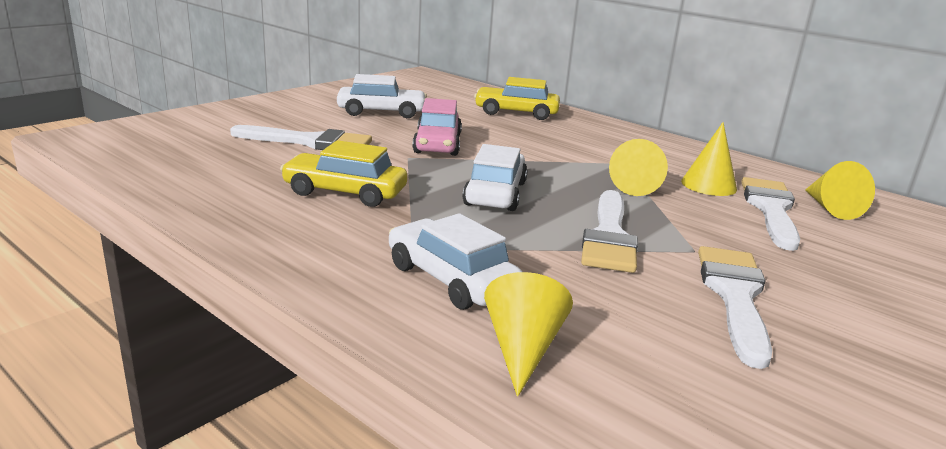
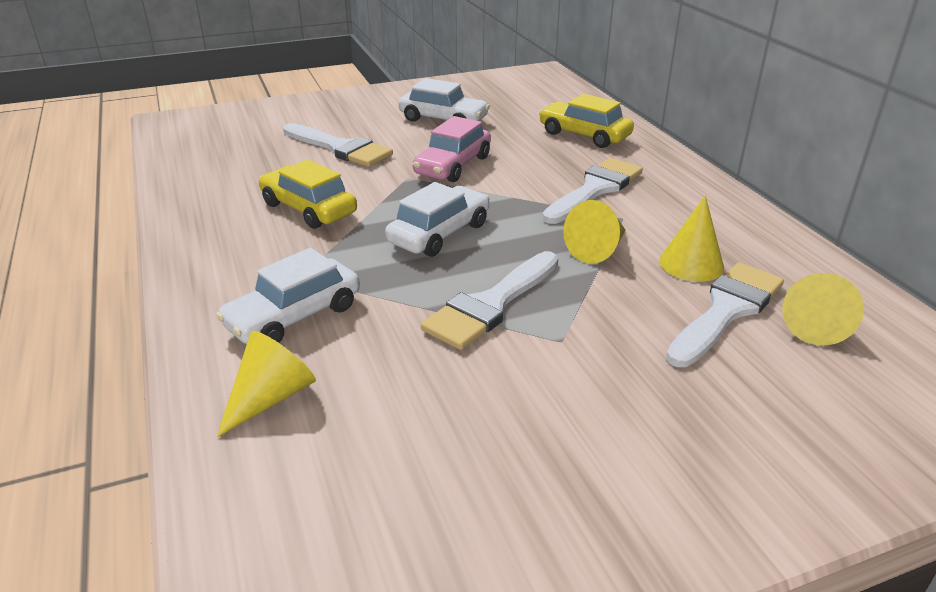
camera: 30 degrees right, 10 degrees up
white car [389,213,522,310] -> white car turned 120 degrees counterclockwise [216,248,360,344]
white brush [698,246,772,369] -> white brush moved to [542,158,643,224]

